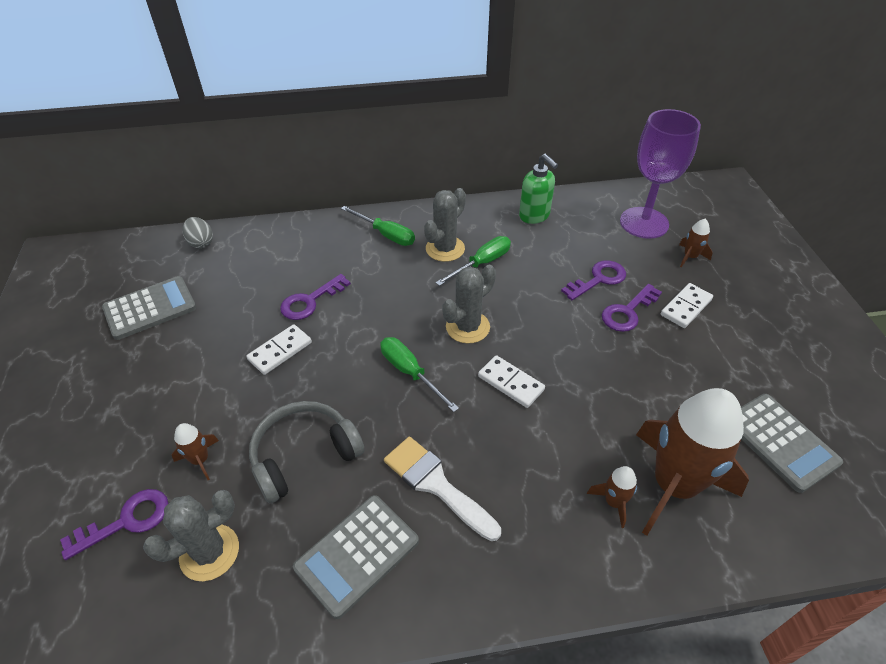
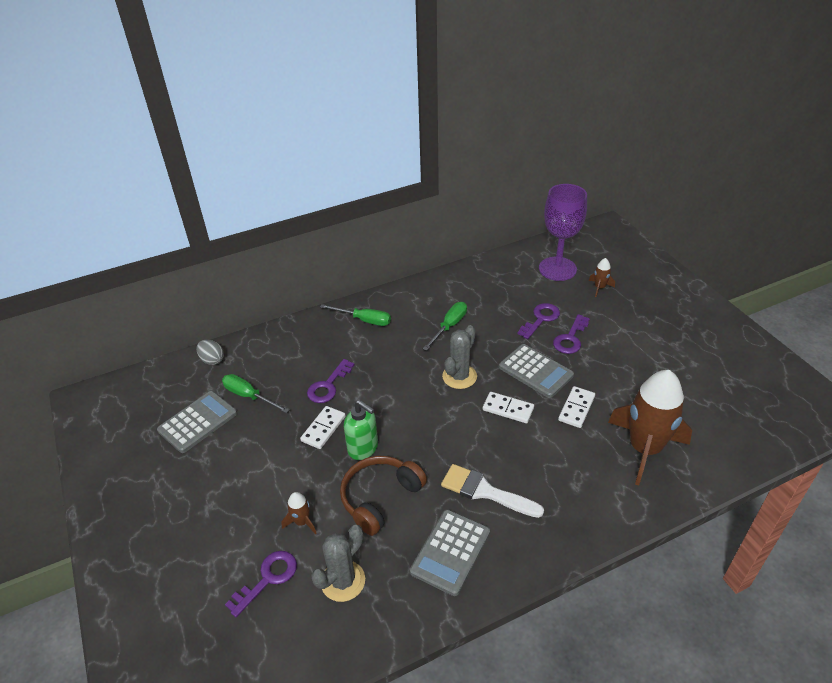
camera: 15 degrees left, 5 degrees down
grey headphones [249,401,365,504] -> brown headphones [340,456,427,536]
green screwdriver [380,337,459,412] -> green screwdriver moved to [222,374,289,413]
grey cactus [424,188,466,262] -> none
green soap dispenser [519,154,558,224] -> green soap dispenser moved to [344,400,378,460]
brown rocket [587,466,637,528] -> none
white domino [661,283,713,328] -> white domino moved to [558,386,595,428]
grey calculator [741,394,843,493] -> grey calculator moved to [499,344,574,398]

